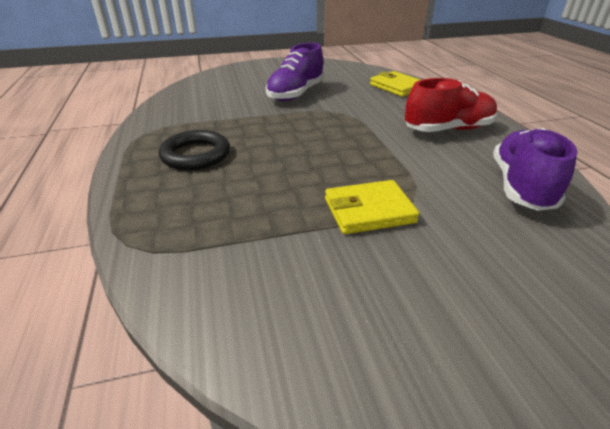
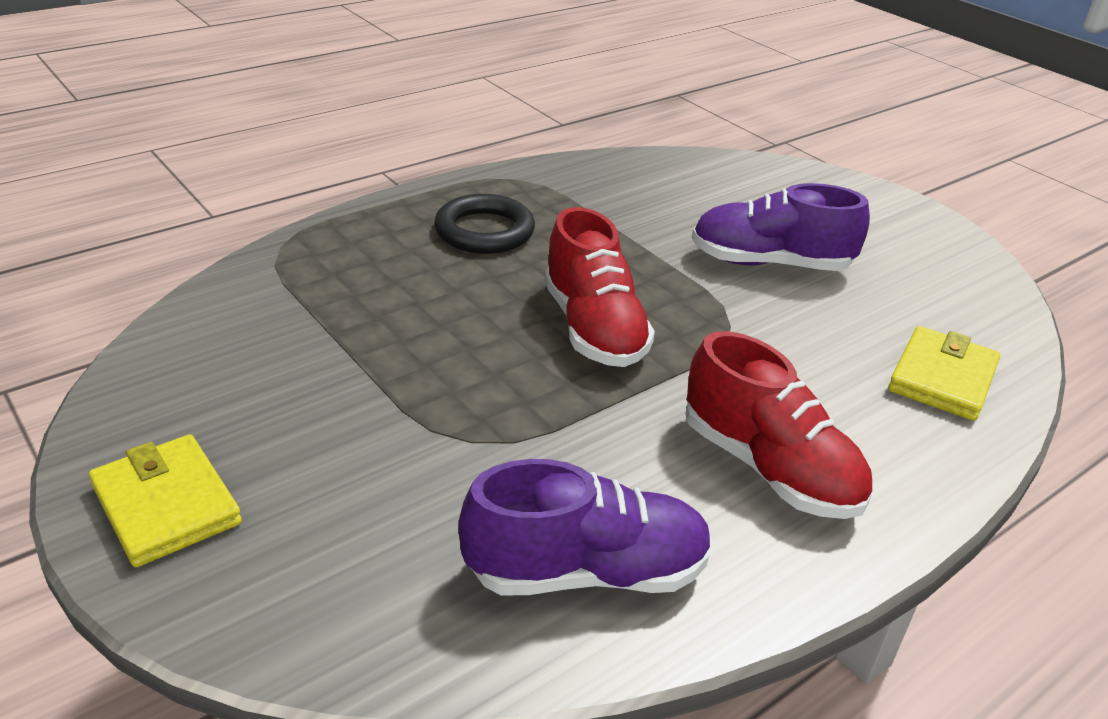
camera: 65 degrees right, 0 degrees up
yellow wallet [325,180,419,234] -> yellow wallet moved to [89,435,242,567]
none -> red shoe [544,207,655,367]

